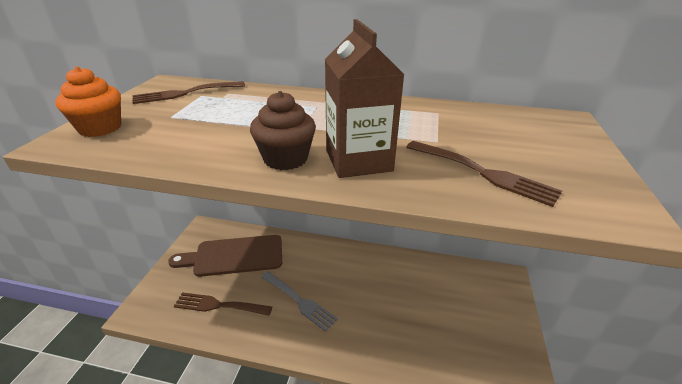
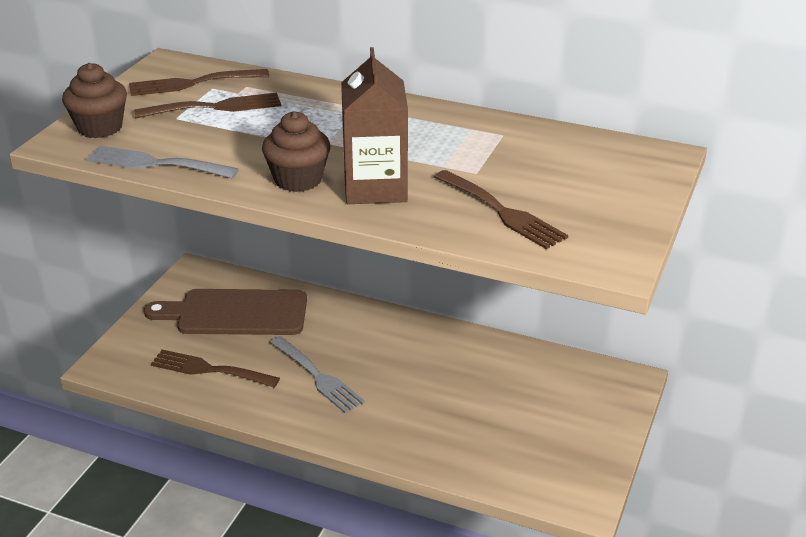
camera: 10 degrees right, 0 degrees up
orange cupcake [55,66,121,137] -> brown cupcake [62,63,127,138]
none -> grey fork [86,146,239,179]
none -> brown fork [134,93,281,118]

